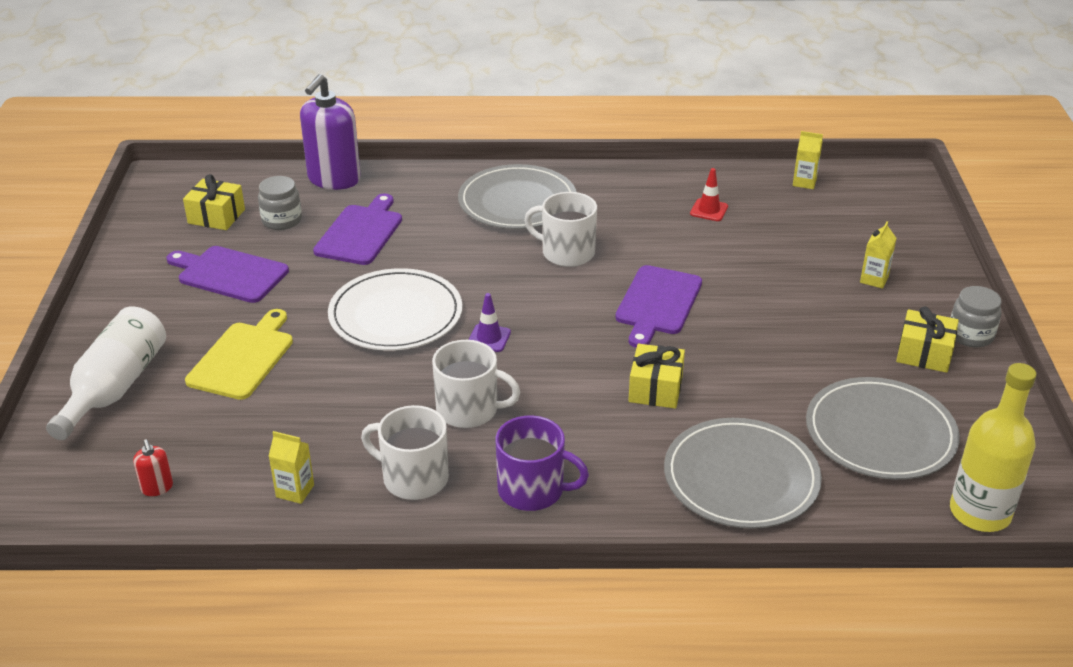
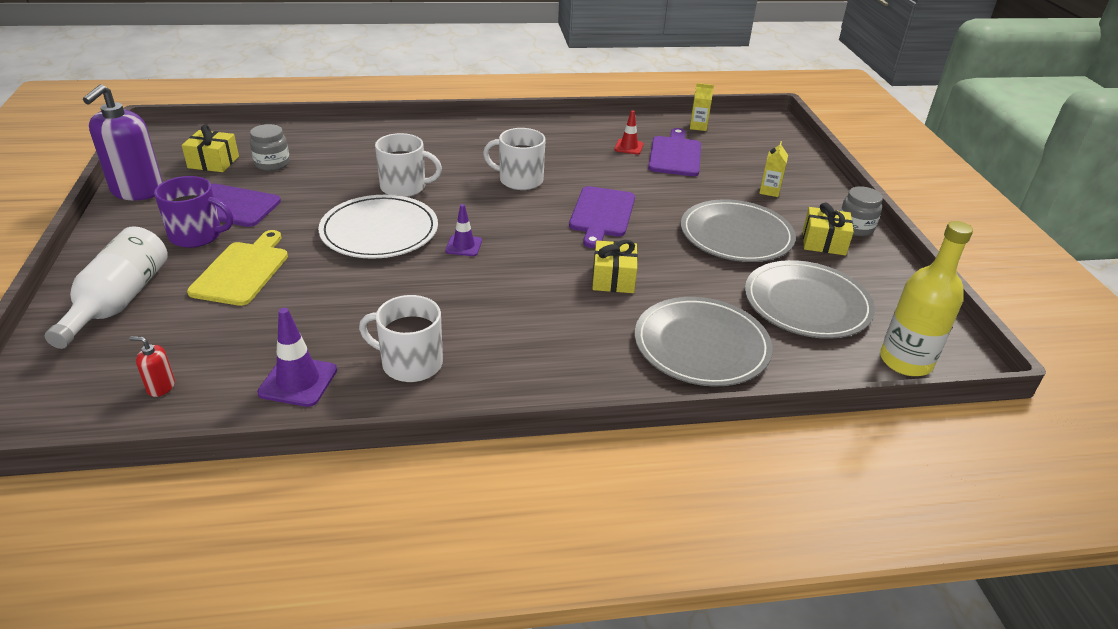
camera: 10 degrees left, 0 degrees up
red soap dispenser [133,439,173,496] -> red soap dispenser turned 135 degrees clockwise [129,336,175,397]
yellow carton [269,431,314,504] -> purple traffic cone [257,308,337,407]
purple soap dispenser [300,74,361,190] -> purple soap dispenser moved to [83,84,163,200]
purple cutting board [313,194,402,265] -> purple cutting board moved to [648,128,701,176]
white mug [432,340,520,428] -> white mug moved to [375,133,442,197]
grey plate [458,164,576,229] -> grey plate moved to [681,200,796,262]
purple mug [495,415,589,511] -> purple mug moved to [154,176,233,248]

